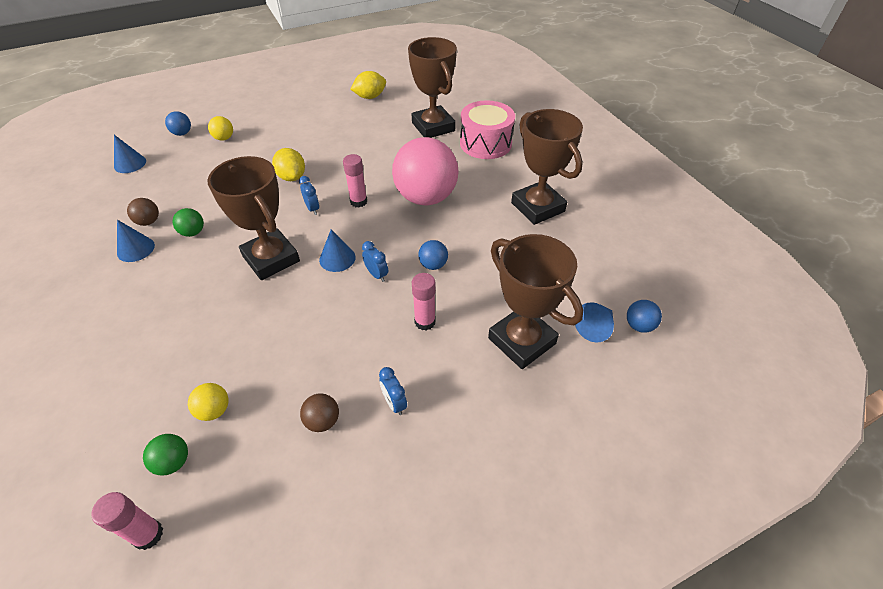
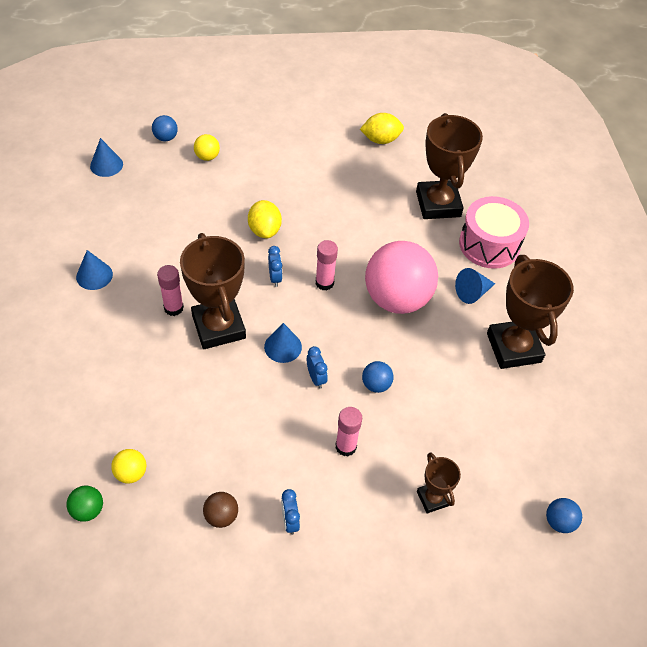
camera: 15 degrees right, 5 degrees up
pink glue stick [91,492,163,550] -> pink glue stick moved to [157,265,184,316]
brown ball [127,198,159,226] -> none
green ball [172,208,204,237] -> none
brown trophy [488,234,583,369] -> brown trophy [417,452,461,514], size x0.51
blue cone [575,302,614,342] -> blue cone moved to [455,268,495,304]

